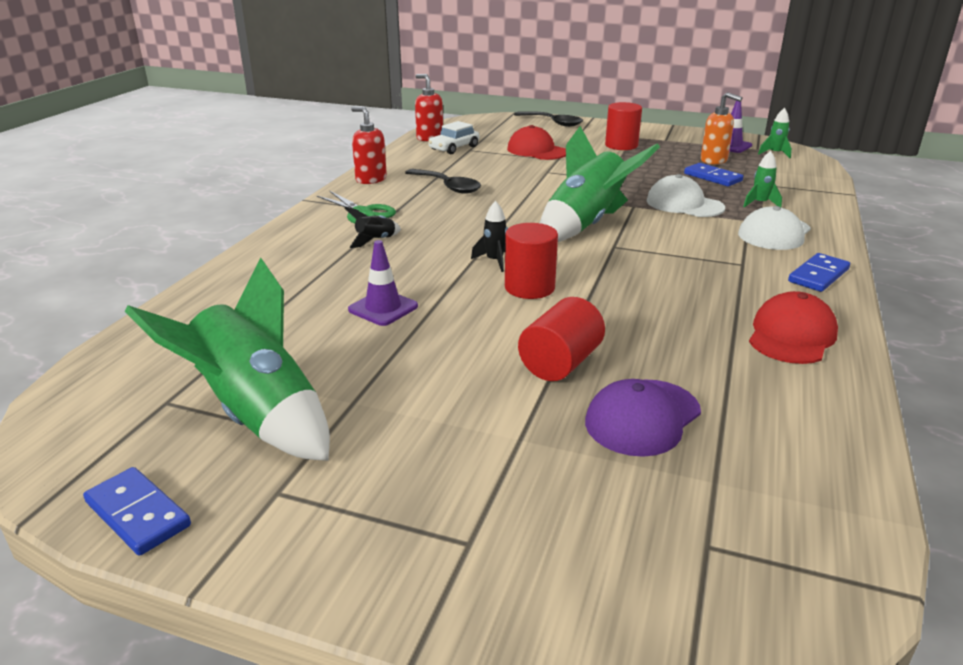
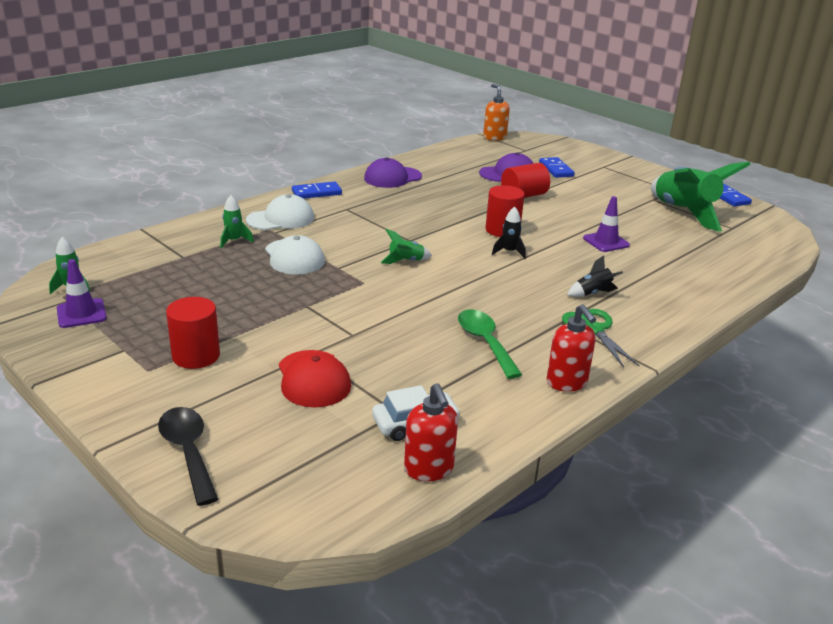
camera: 155 degrees left, 0 degrees up
black spoon [405,169,481,194] -> green spoon [458,310,522,379]
green rocket [540,126,660,242] -> green rocket [380,229,432,264], size x0.42
blue domino [684,163,743,186] -> blue domino moved to [539,157,575,178]
orange soap dispenser [701,92,743,164] -> orange soap dispenser moved to [483,84,510,141]
red cap [749,291,838,364] -> purple cap [364,157,422,188]

